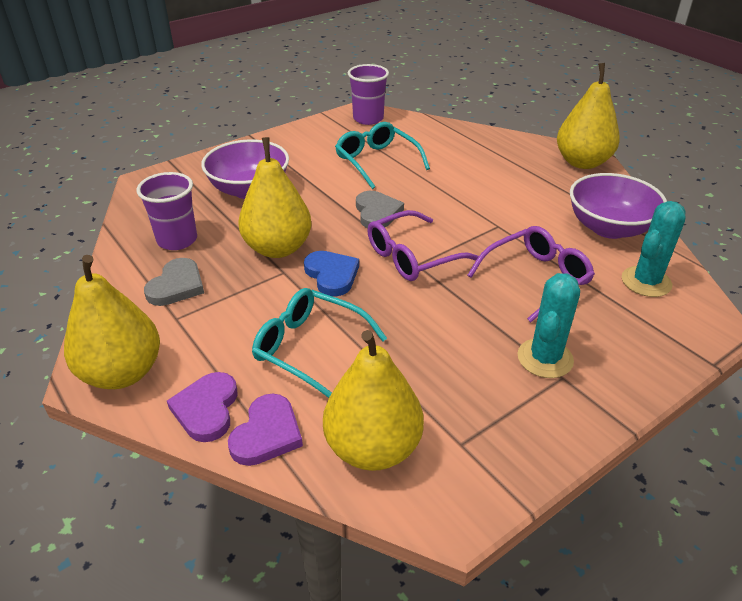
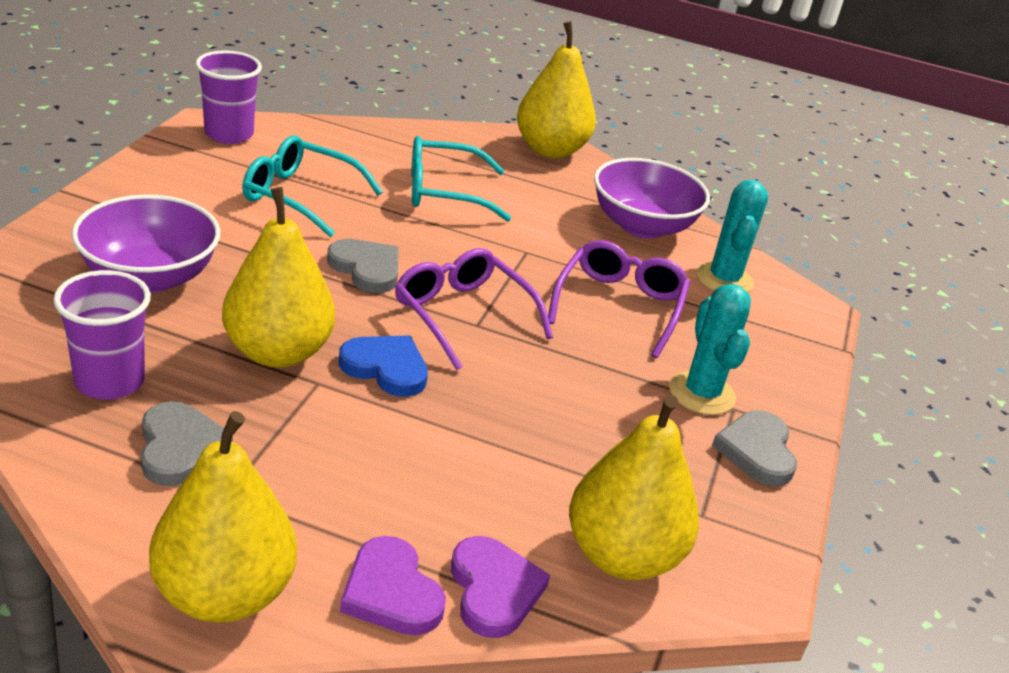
camera: 40 degrees left, 5 degrees down
turquoise glasses [252,288,387,398] -> turquoise glasses moved to [411,136,511,222]
purple glasses [368,210,479,281] -> purple glasses turned 120 degrees clockwise [395,248,553,370]
none -> grey heart [712,411,797,486]

